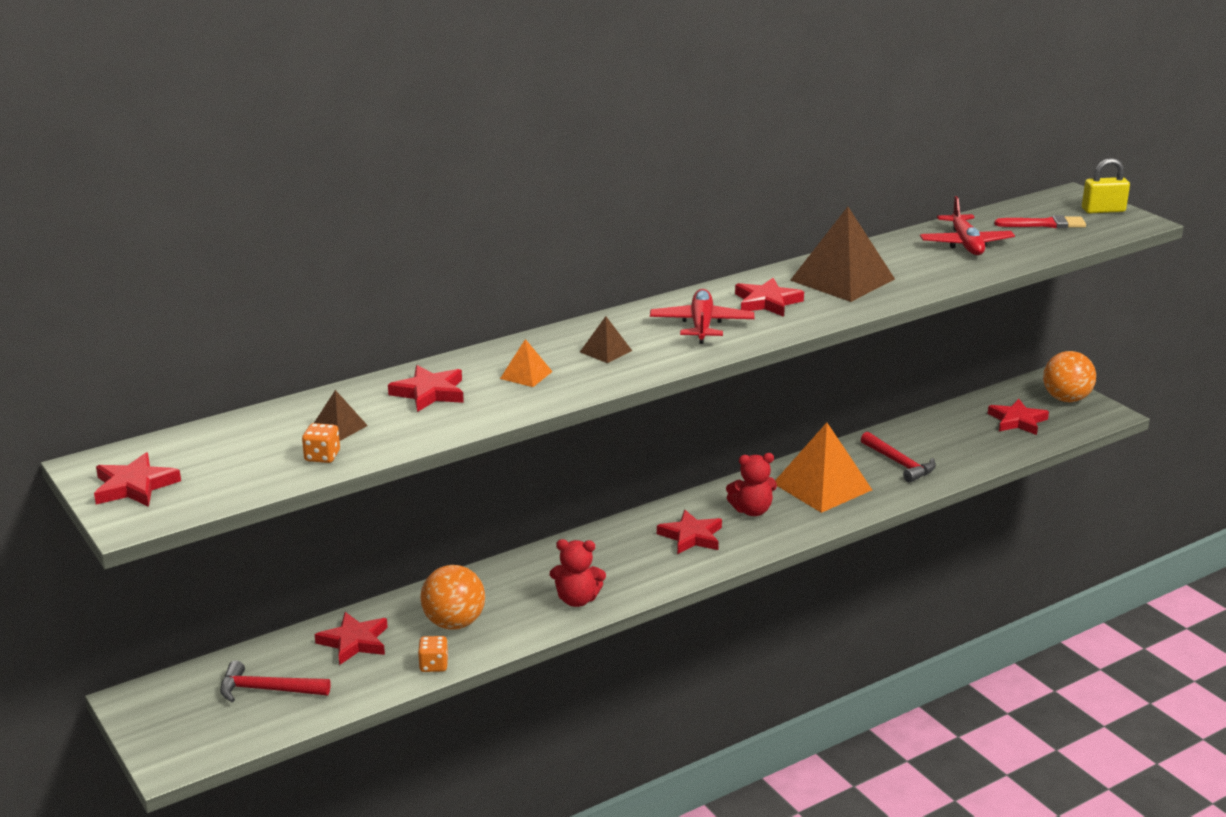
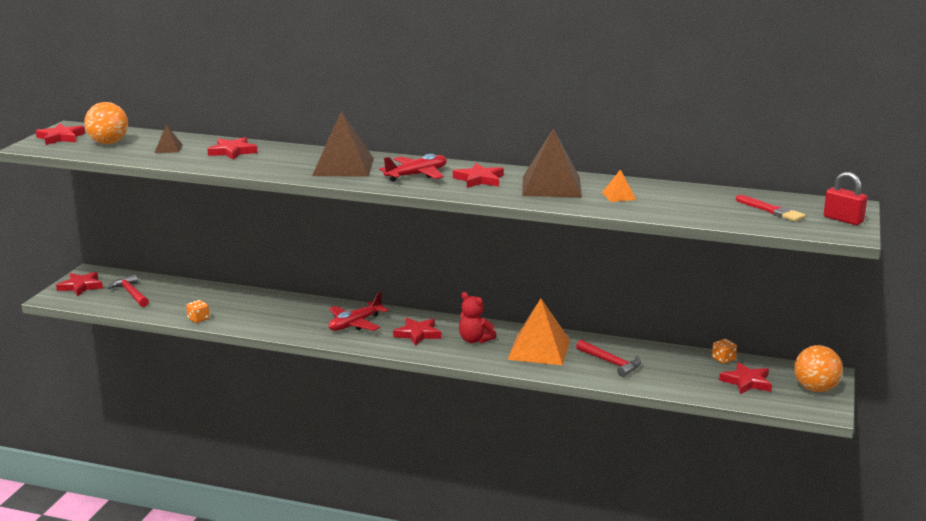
camera: 50 degrees right, 5 degrees down
orange dice [302,423,340,463] -> orange dice moved to [712,339,737,364]
red star [315,612,388,665] -> red star moved to [56,272,103,297]
orange ball [420,565,485,630] -> orange ball moved to [84,102,128,144]
orange pyramid [500,339,553,387] -> orange pyramid moved to [602,169,636,202]
red teddy bear [550,539,606,607] -> none
brown pyramid [580,316,632,363] -> brown pyramid [312,111,374,177], size x2.18
red hammer [861,432,936,483] -> red hammer turned 60 degrees counterclockwise [576,340,641,377]
red plane [920,196,1015,255] -> red plane moved to [329,292,389,331]
yellow padlock [1082,158,1130,214] -> red padlock [824,172,867,225]

